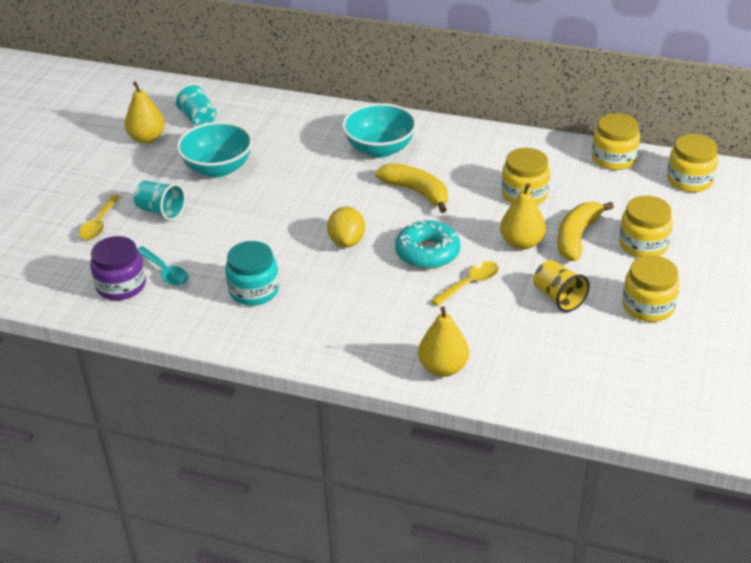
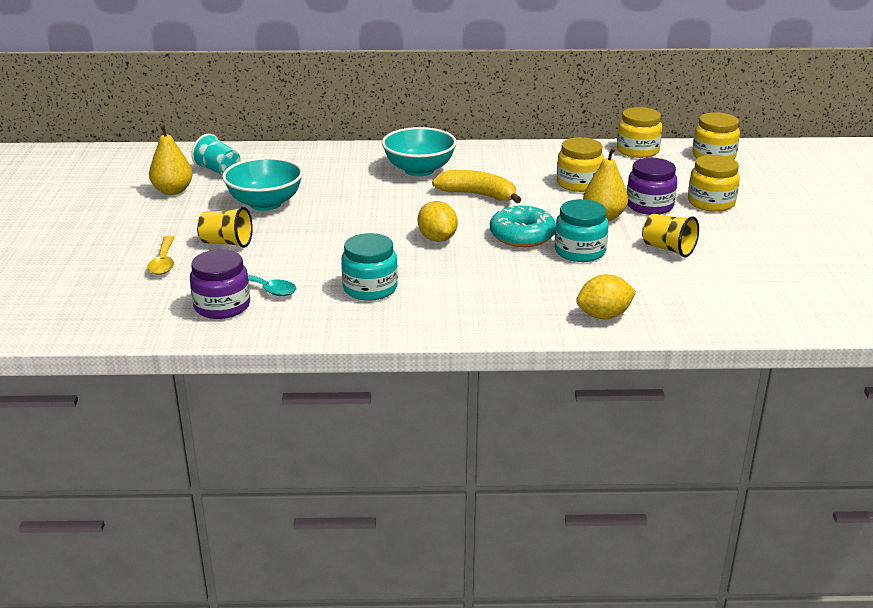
camera: 20 degrees left, 10 degrees down
turquoise cup [134,180,186,221] -> yellow cup [197,207,253,248]
yellow pear [418,306,469,377] -> yellow lemon [576,274,636,319]
yellow spoon [431,261,499,306] -> turquoise jar [555,199,609,262]
yellow banana [557,202,614,261] -> purple jar [627,158,677,215]
yellow jar [622,255,680,322] -> none

